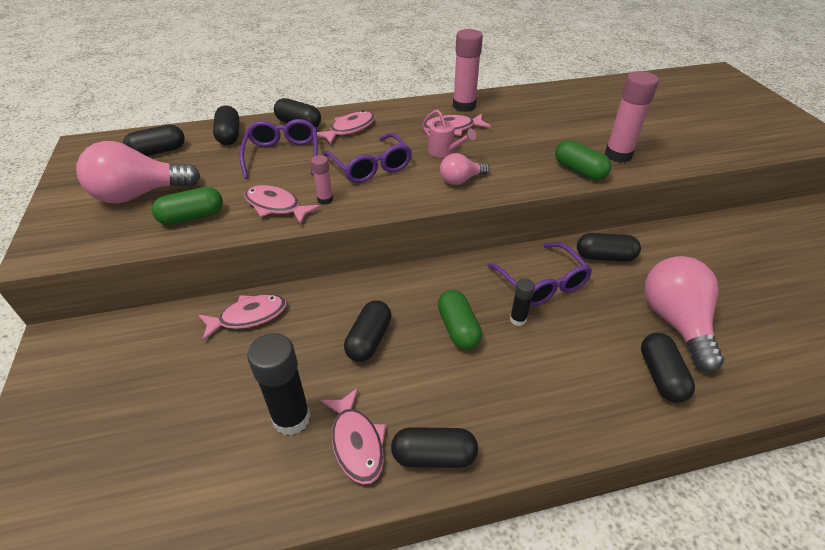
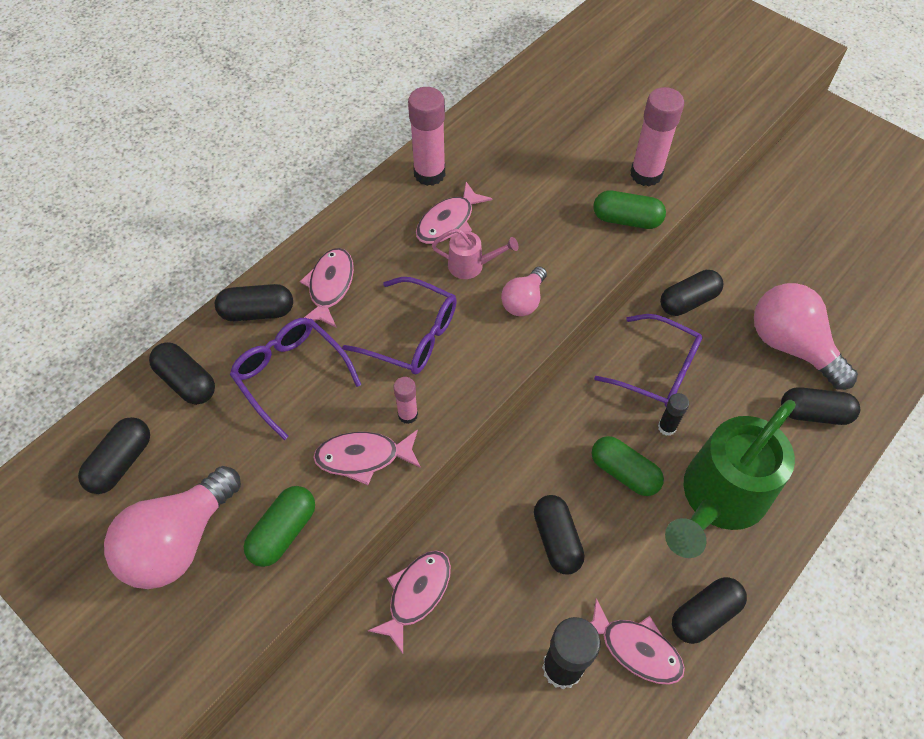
camera: 35 degrees left, 15 degrees up
black capsule [641,333,695,403] -> black capsule turned 45 degrees counterclockwise [781,387,860,425]
none -> green watering can [665,400,796,558]

